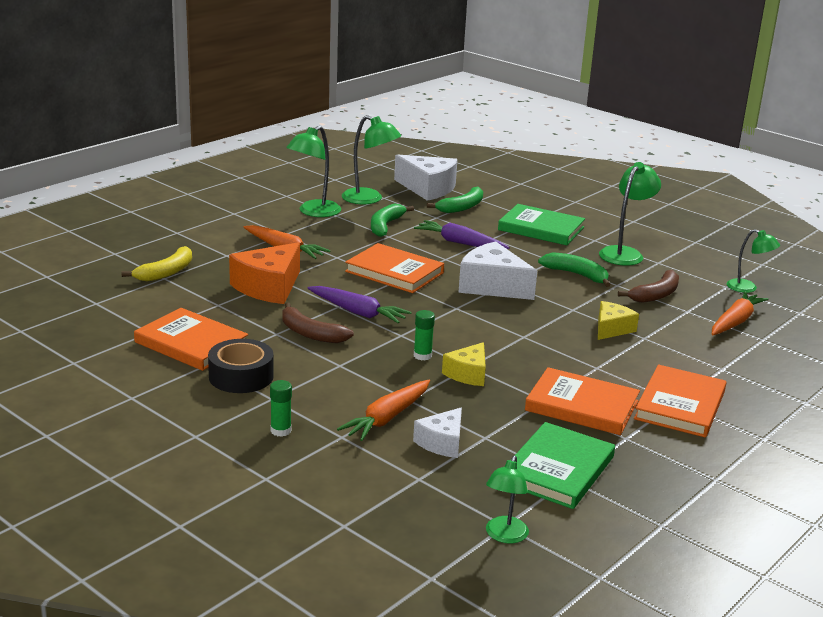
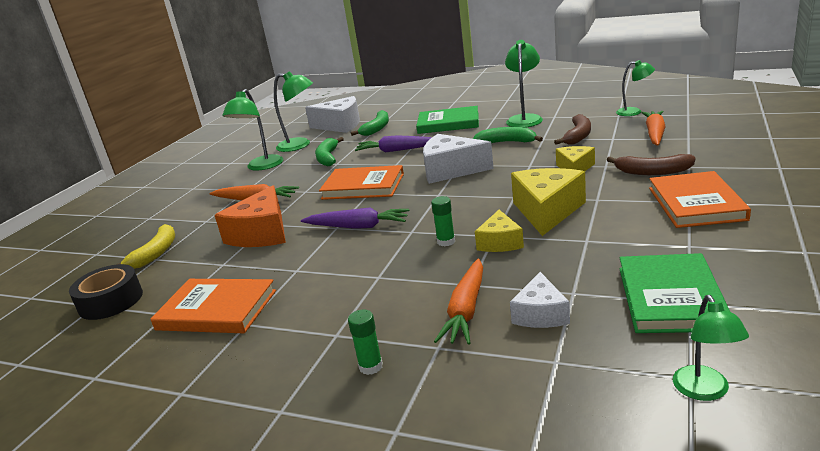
camera: 15 degrees left, 0 degrees up
black tape [208,339,274,393] -> black tape moved to [69,264,143,320]
brown banana [282,303,354,343] -> brown banana moved to [607,154,696,175]
orange book [525,367,640,435] -> none
none -> yellow cheese [511,168,586,236]

